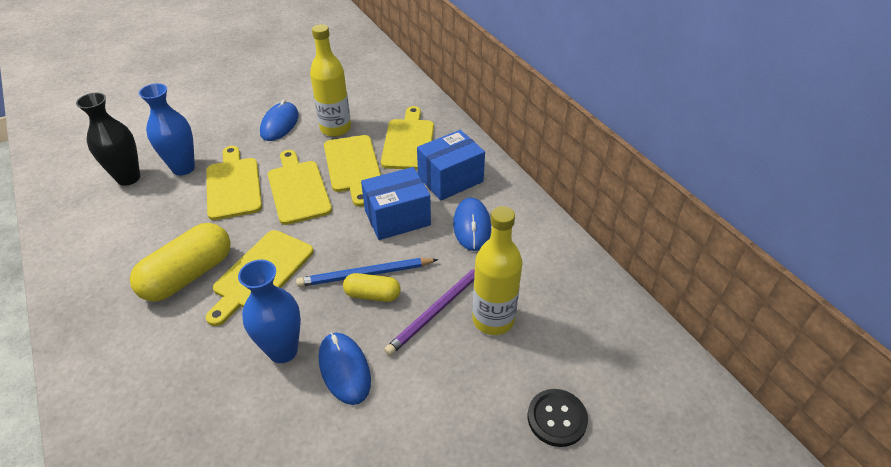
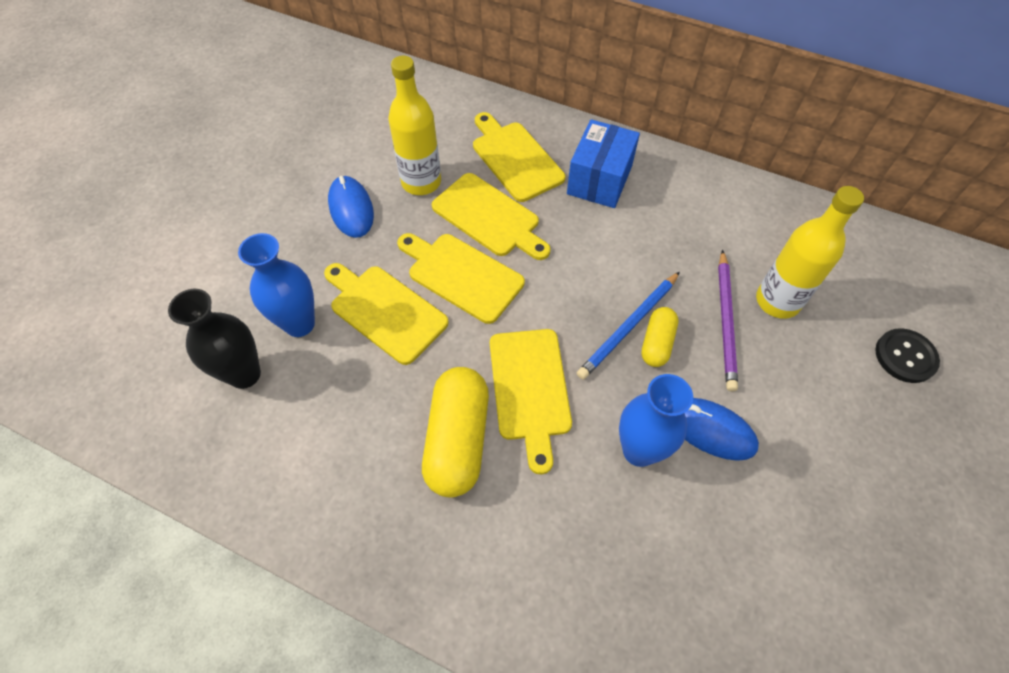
camera: 35 degrees left, 15 degrees up
yellow capsule [343,273,401,302] -> yellow capsule turned 45 degrees counterclockwise [641,307,679,367]
blue box [361,167,431,240] -> none
blue mouse [453,197,491,251] -> none

